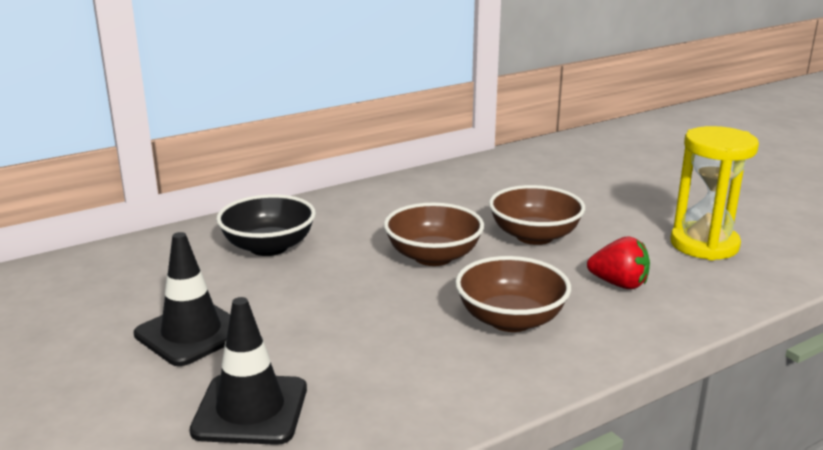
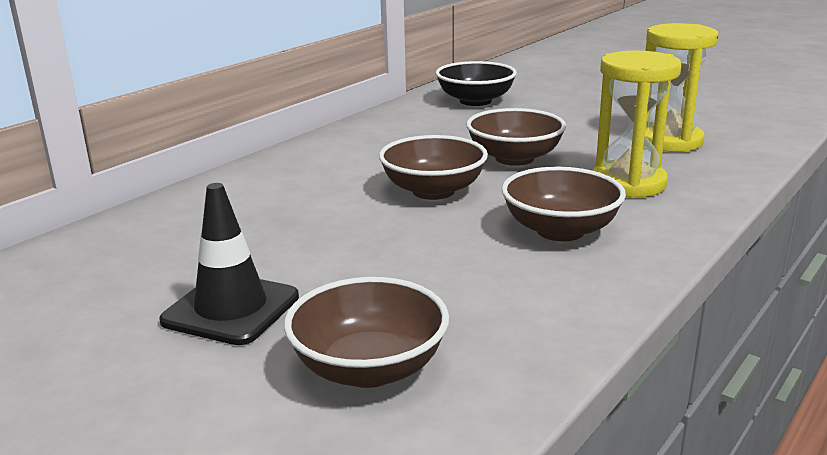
camera: 20 degrees left, 0 degrees up
black traffic cone [190,297,307,445] -> brown bowl [284,277,449,388]
black bowl [216,194,316,256] -> black bowl moved to [435,61,517,106]
red strawberry [587,237,650,289] -> yellow hourglass [593,51,681,198]

